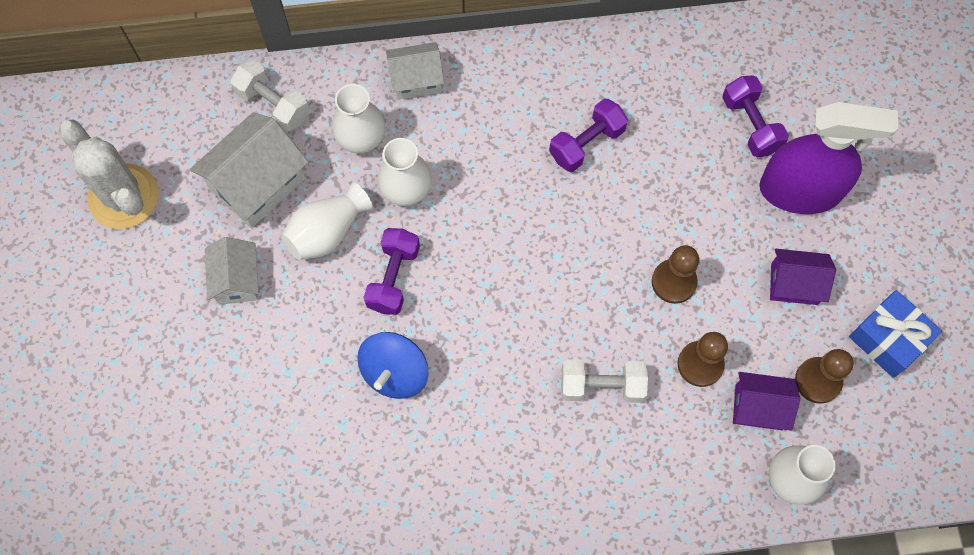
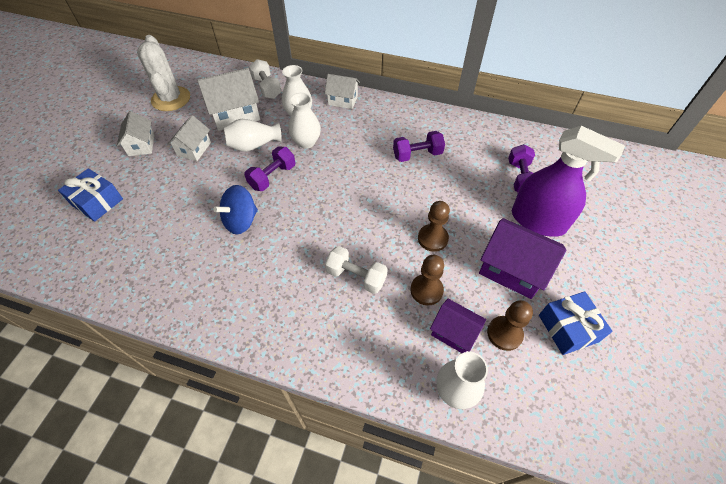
camera: 25 degrees right, 15 degrees down
purple house [770,249,836,305] -> purple house [479,218,566,299], size x1.62
none -> blue gift [58,168,123,222]
none -> white house [117,111,154,156]

